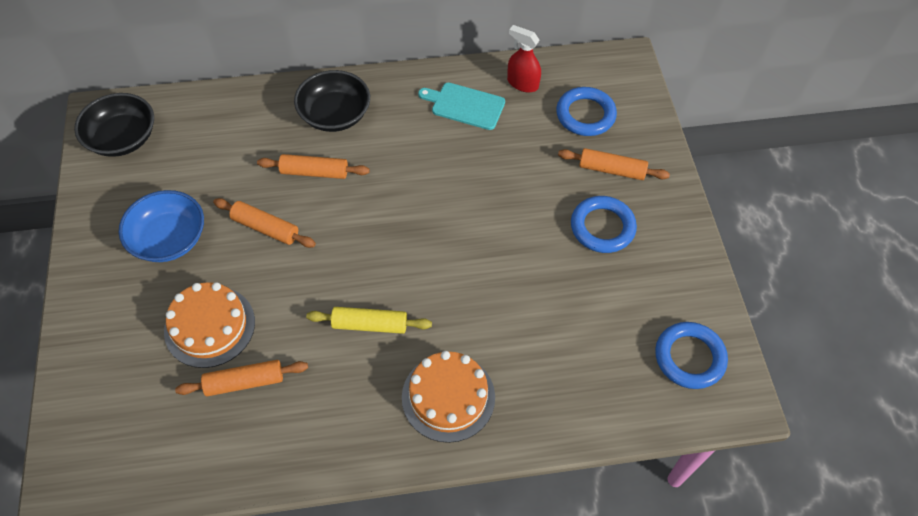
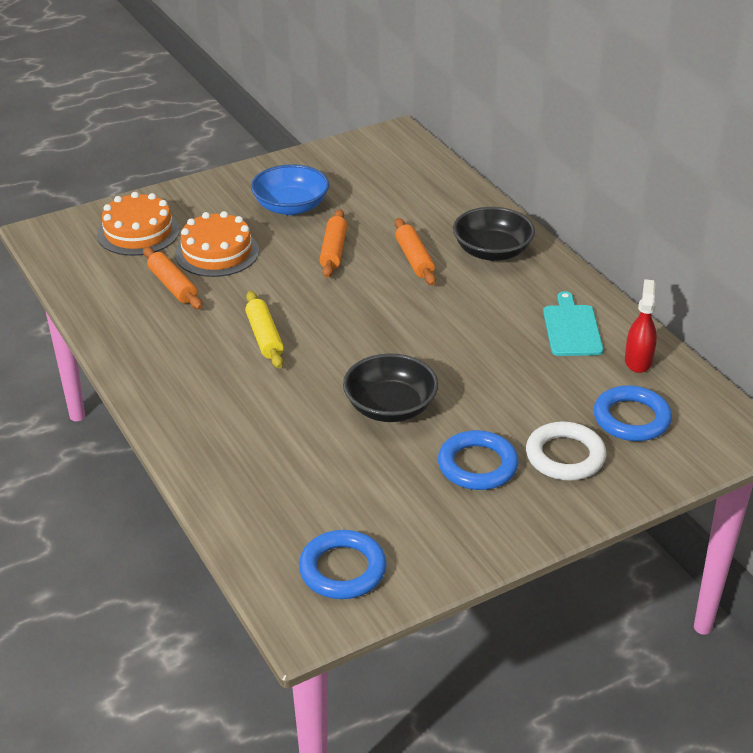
camera: 70 degrees right, 20 degrees down
black bowl [74,93,154,157] -> black bowl moved to [343,353,438,422]
orange cake [402,351,495,443] -> orange cake moved to [97,192,180,256]
orange rolling pin [558,148,670,180] -> white ring [526,421,606,481]

